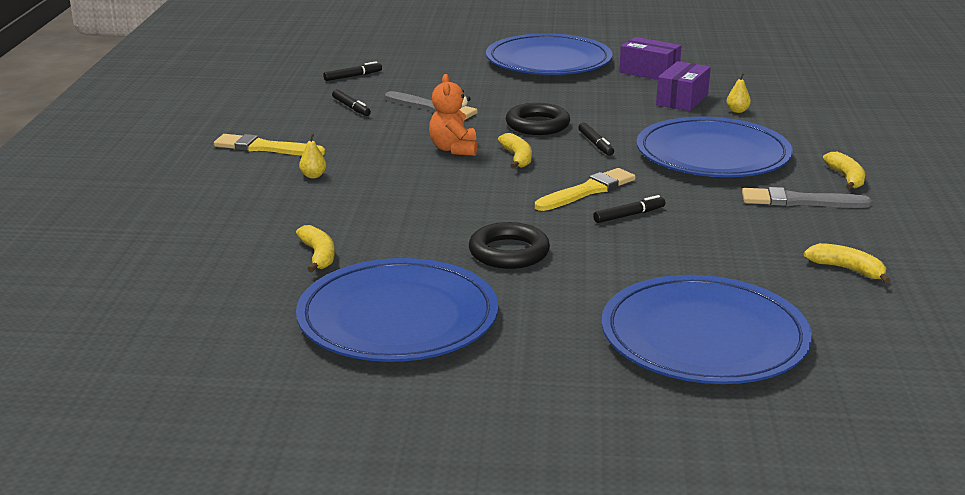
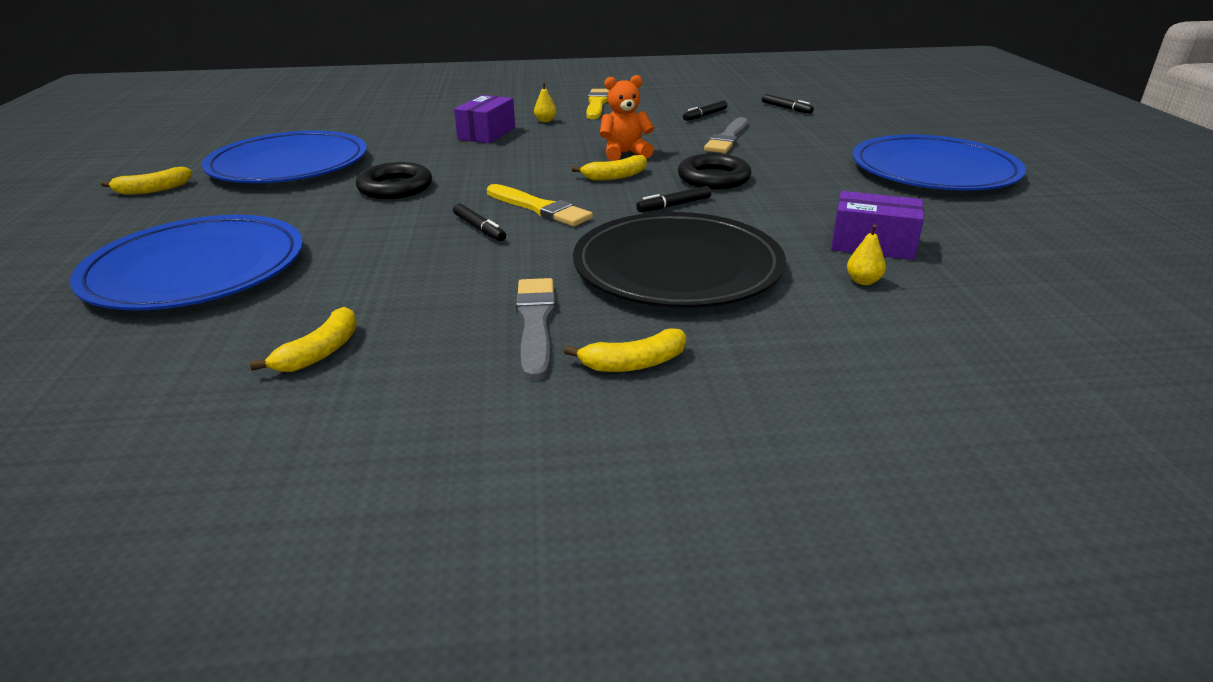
camera: 80 degrees right, 5 degrees up
yellow banana [296,225,335,272] -> yellow banana moved to [101,167,192,195]
purple box [619,37,681,80] -> purple box moved to [454,95,515,143]
blue plate [636,116,793,177] -> black plate [573,212,786,308]

